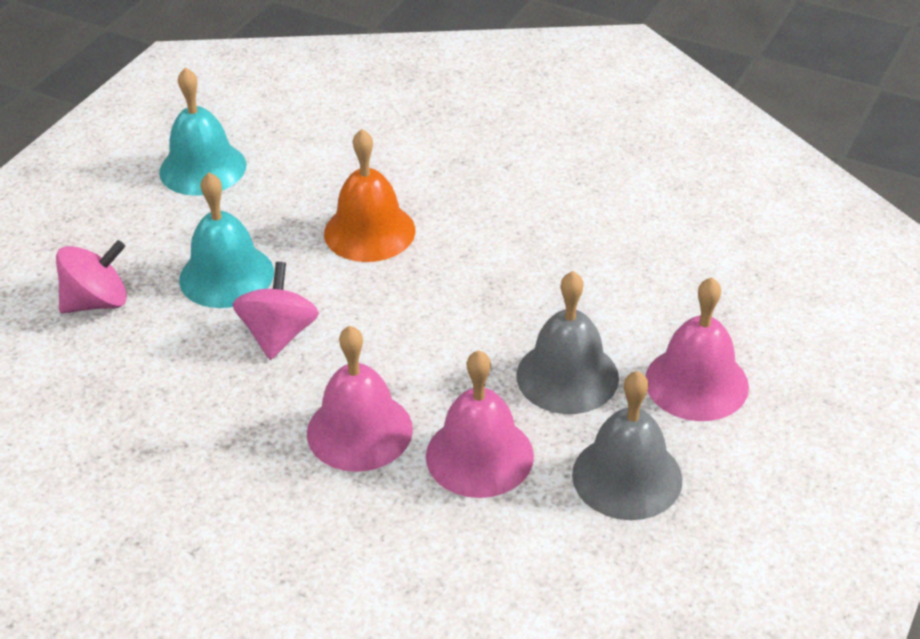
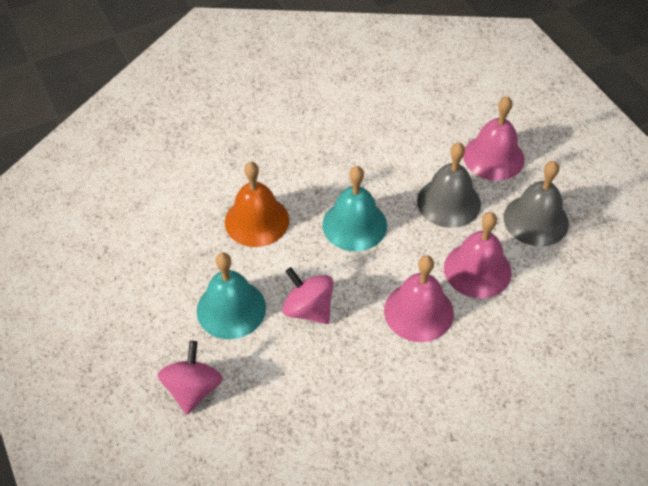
camera: 55 degrees left, 10 degrees up
turquoise bell [159,67,246,196] -> turquoise bell moved to [322,166,387,251]

